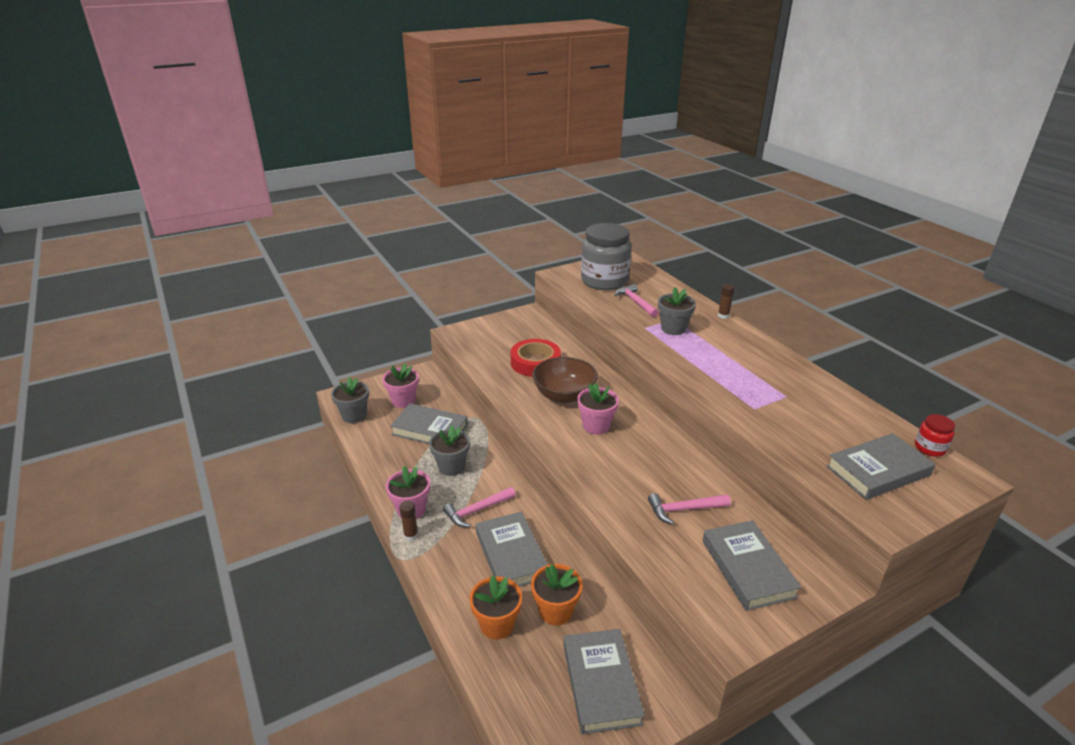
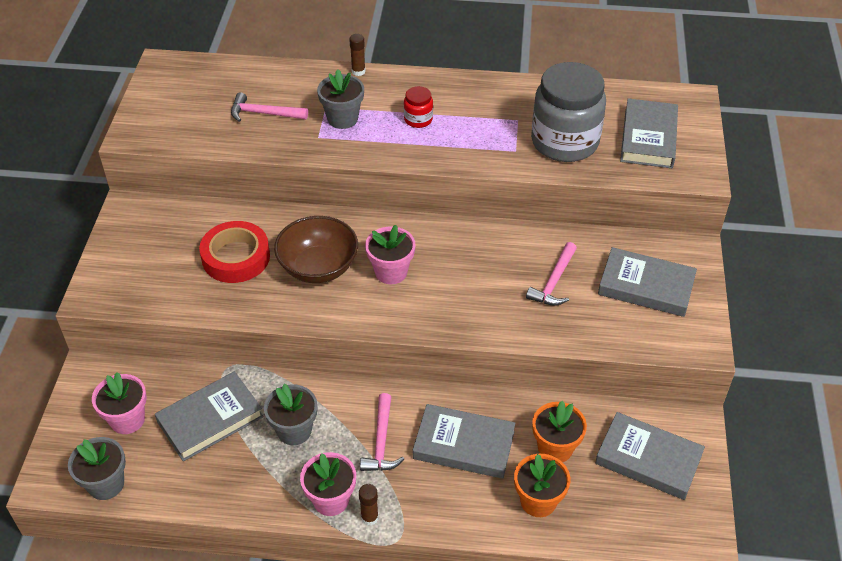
camera: 55 degrees left, 15 degrees up
grey jar [581,223,631,290] -> grey jar moved to [531,62,606,162]
red jar [915,414,955,457] -> red jar moved to [404,86,433,128]

